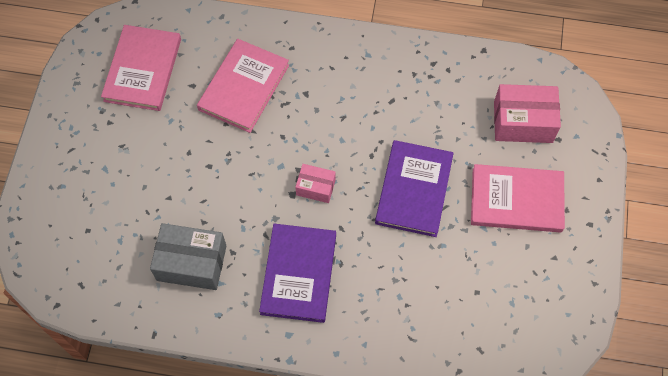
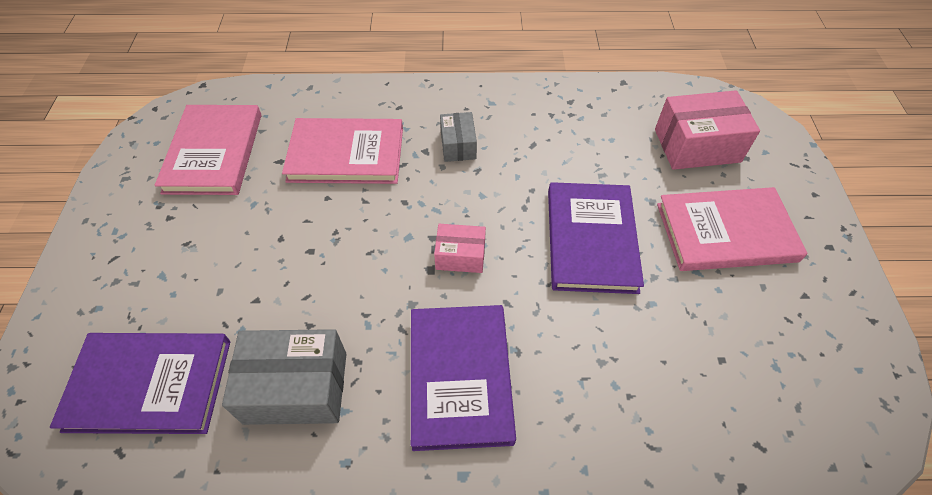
camera: 10 degrees left, 10 degrees down
pink book [197,39,289,133] -> pink book turned 75 degrees clockwise [282,118,403,184]
none -> purple book [50,333,230,434]
none -> grey box [440,112,477,162]

